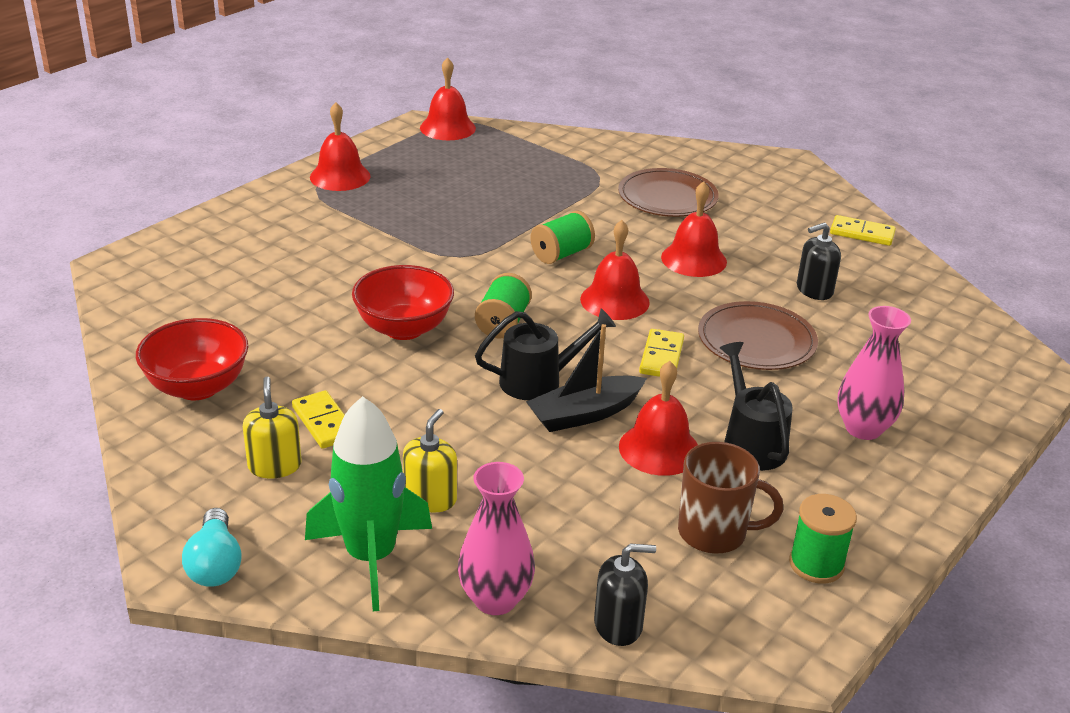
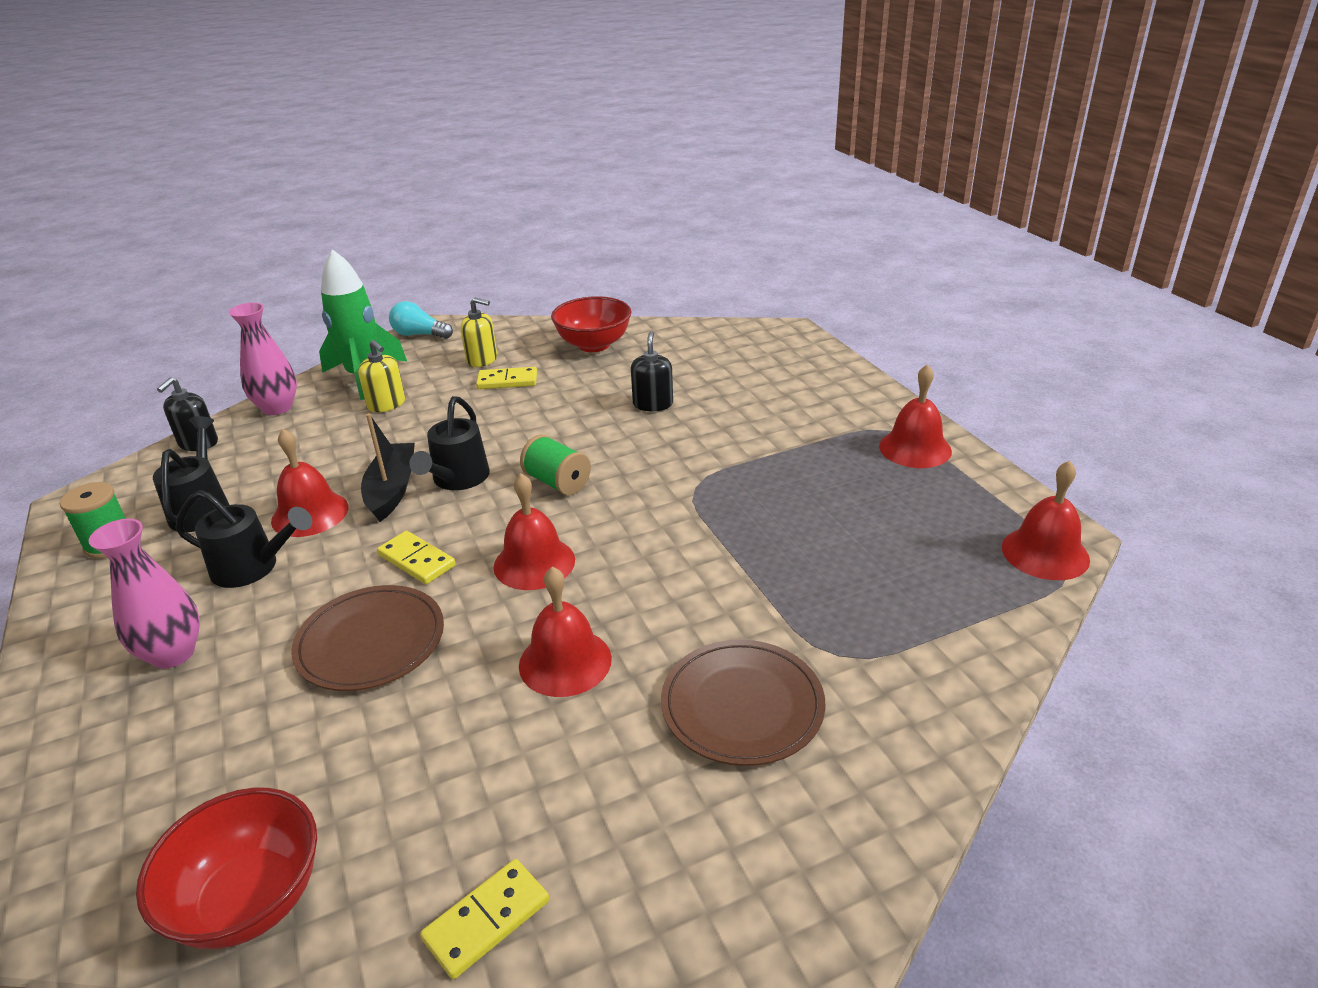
camera: 120 degrees right, 0 degrees up
red bowl [352,265,454,340] -> red bowl moved to [136,788,317,949]
green spool [531,211,595,264] -> none
brown mug [678,442,783,554] -> black watering can [153,416,229,532]
black soap dispenser [797,222,841,300] -> black soap dispenser moved to [631,331,673,411]

